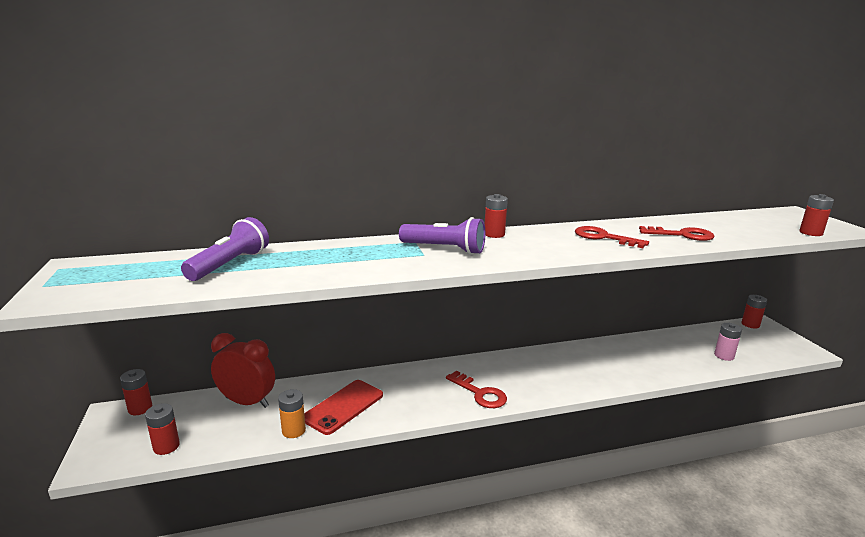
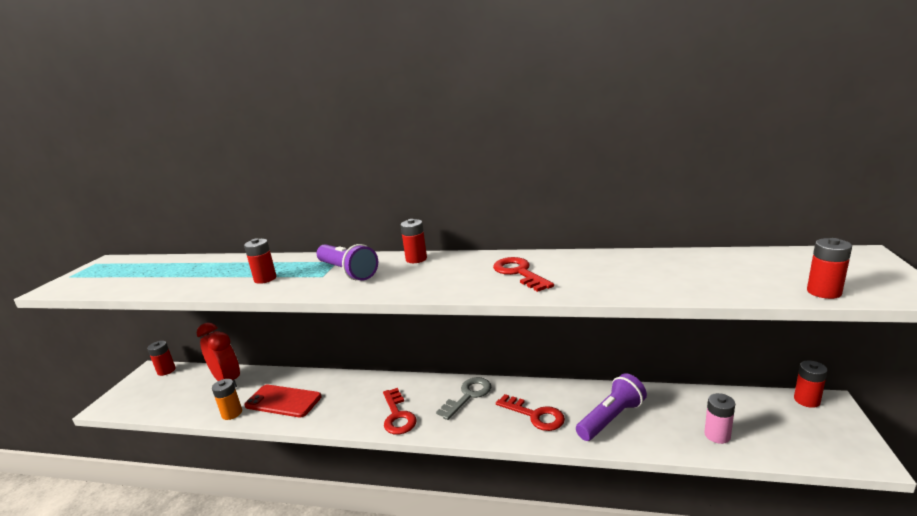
camera: 30 degrees right, 0 degrees up
red battery [145,403,180,455] -> red battery moved to [244,238,276,284]
purple flashlight [181,217,269,281] -> purple flashlight moved to [576,373,647,441]
red phone [304,380,383,435] -> red phone turned 45 degrees clockwise [245,385,322,418]
red key [639,226,715,241] -> red key moved to [496,394,565,431]
none -> grey key [436,377,491,420]

